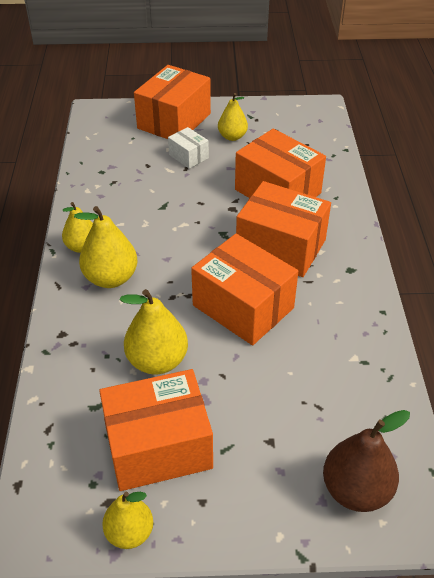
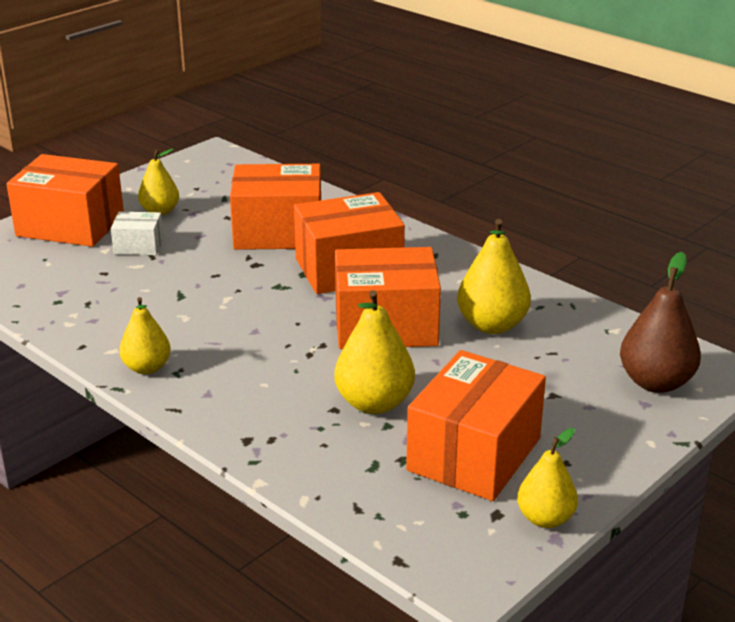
camera: 45 degrees left, 15 degrees down
yellow pear [74,206,137,288] -> yellow pear moved to [457,219,531,334]
orange box [134,65,211,139] -> orange box turned 60 degrees counterclockwise [6,154,124,247]

